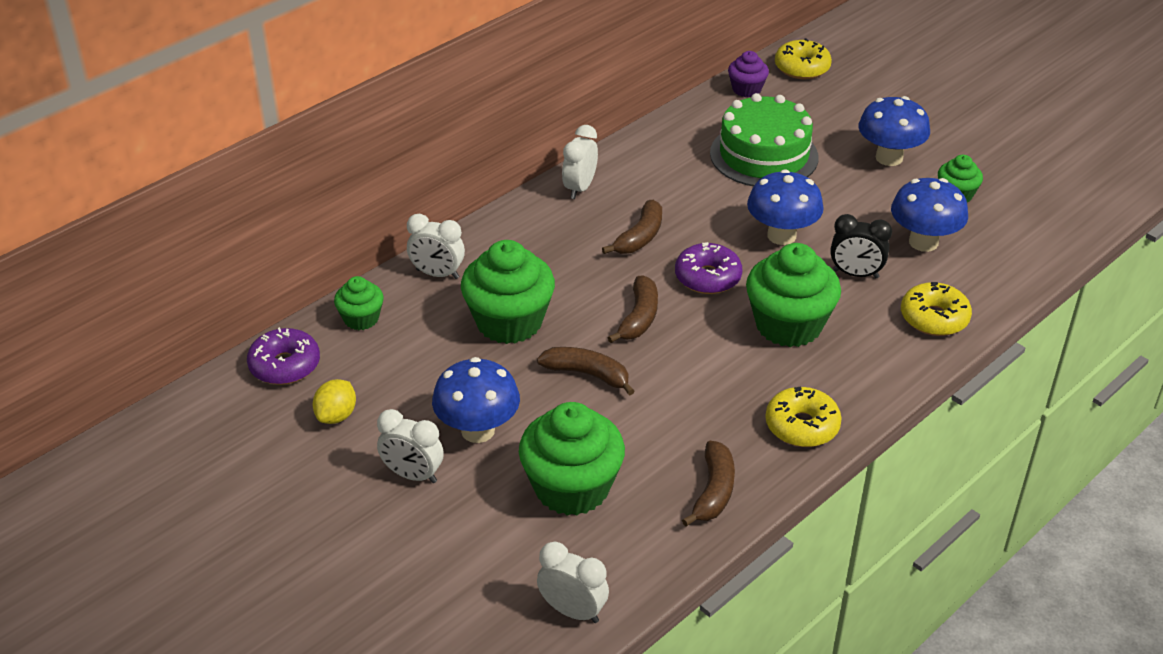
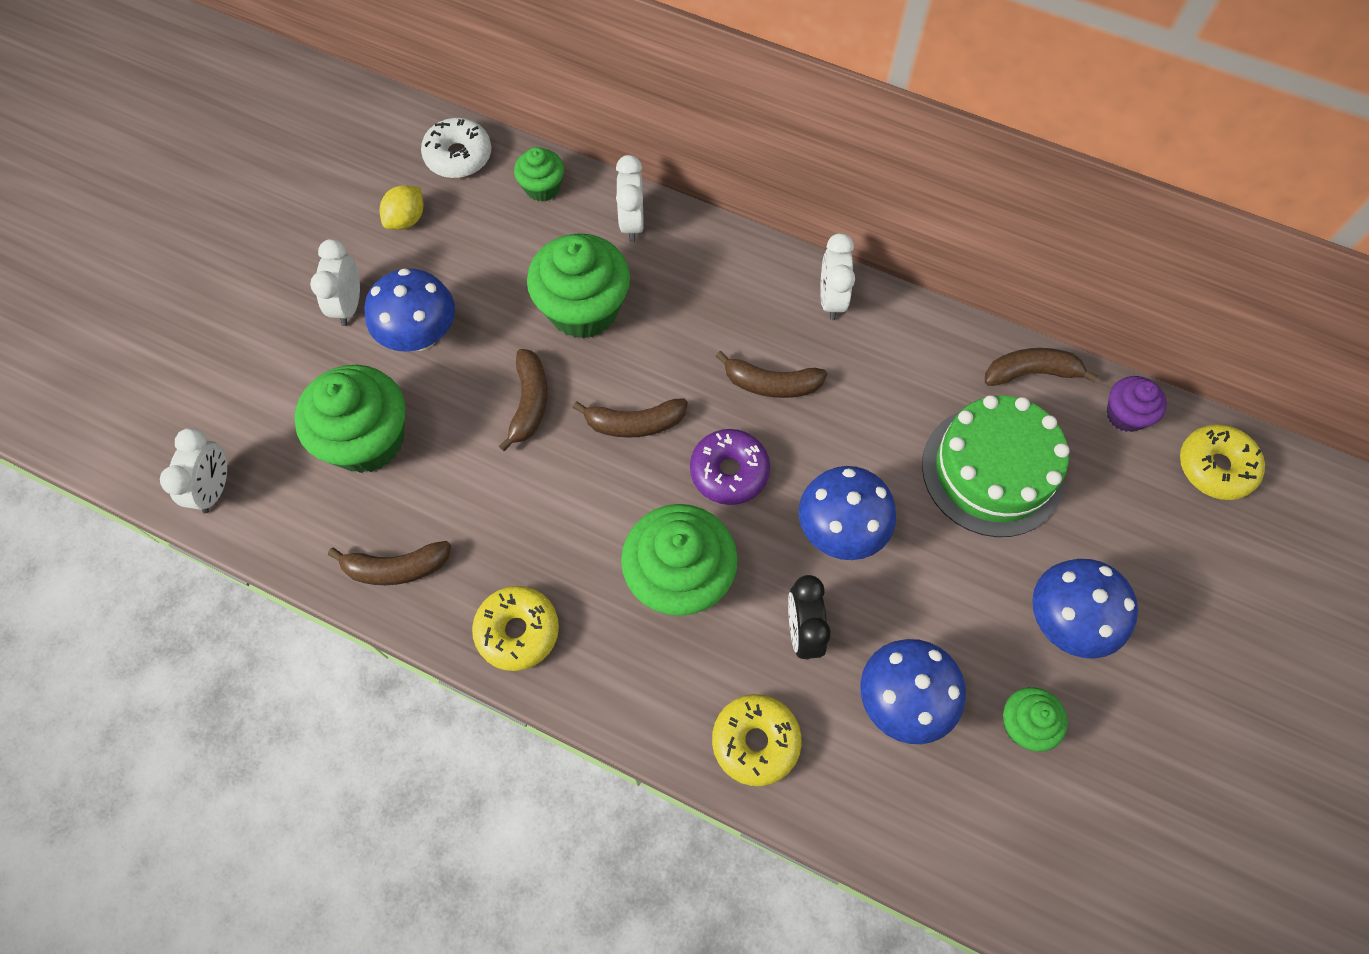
camera: 70 degrees right, 25 degrees up
purple donut [247,327,320,385] -> white donut [421,118,491,178]
yellow lemon [313,379,356,424] -> yellow lemon turned 60 degrees counterclockwise [380,185,423,230]
white clock [562,125,598,199] -> white clock turned 90 degrees counterclockwise [820,233,855,320]
none -> brown banana [985,348,1098,386]

